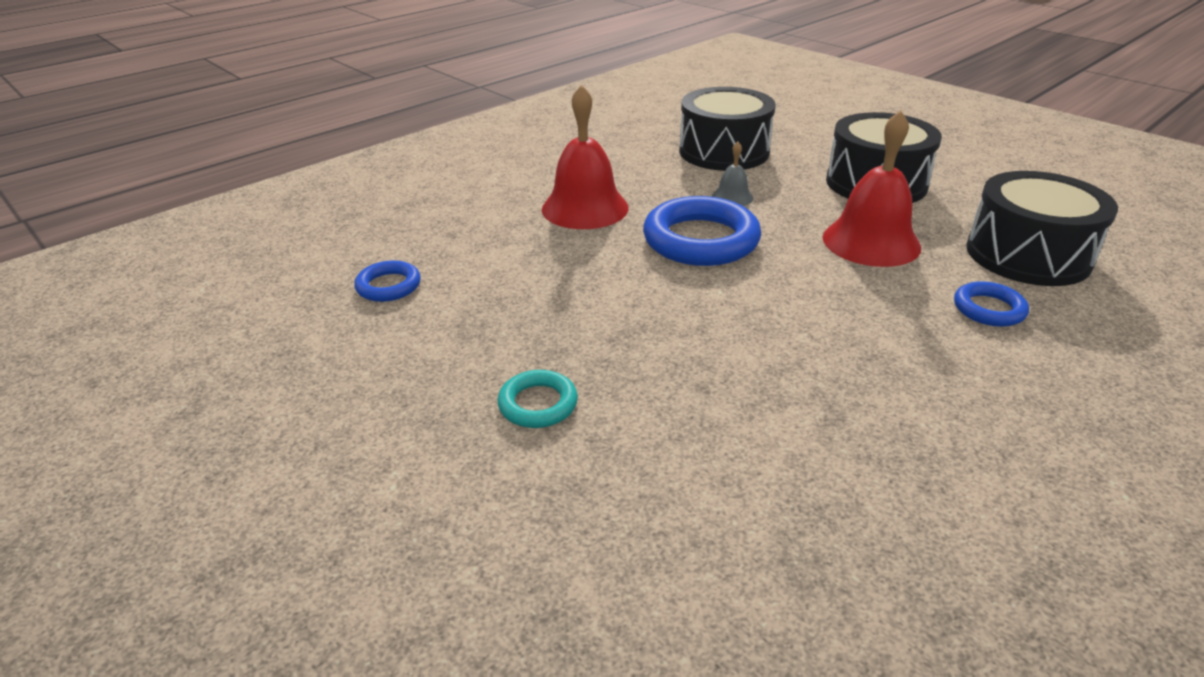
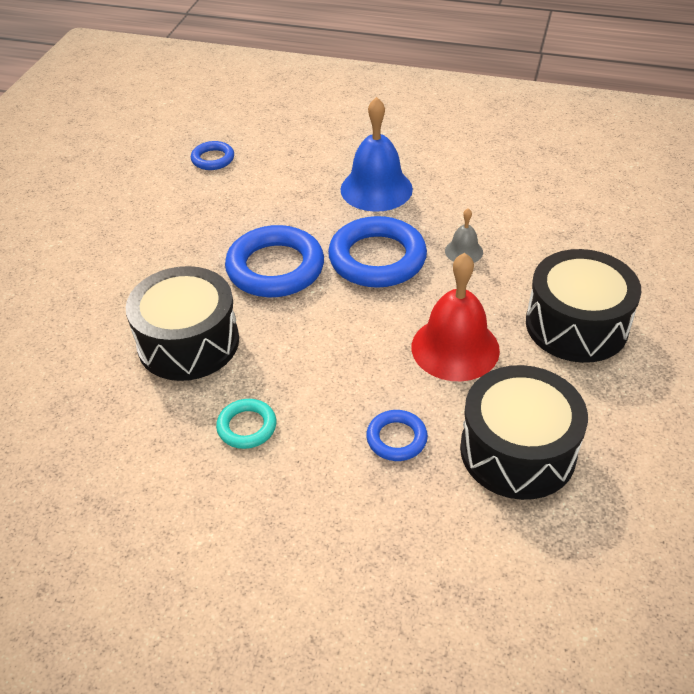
camera: 60 degrees right, 10 degrees up
turquoise ring [498,370,578,428] -> turquoise ring moved to [216,399,276,449]
red bell [542,85,629,229] -> blue bell [341,97,413,212]
black drum [679,87,776,171] -> black drum moved to [126,266,239,381]
none -> blue ring [225,225,324,297]

